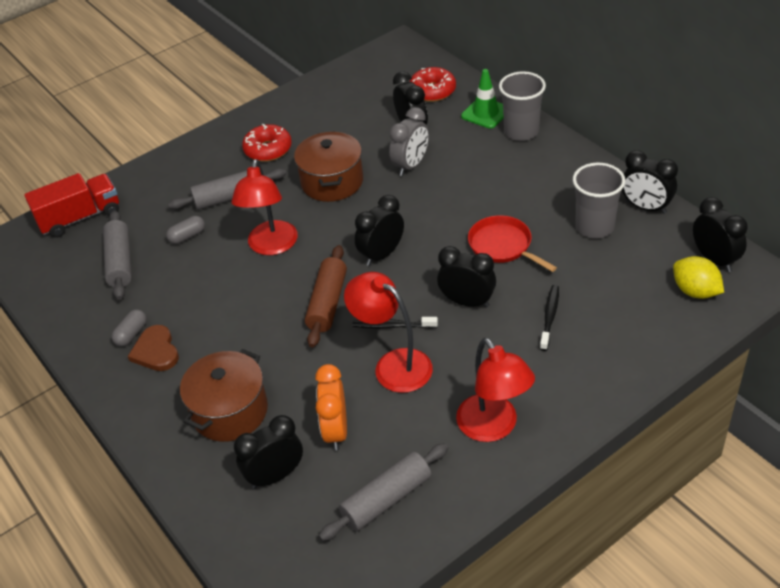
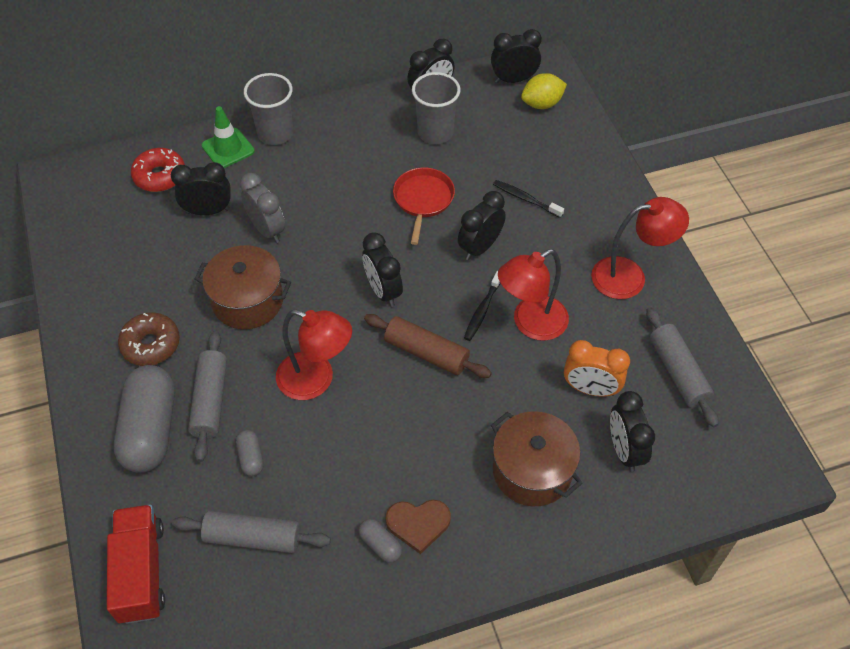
camera: 75 degrees left, 10 degrees up
red donut [242,124,292,162] -> brown donut [118,312,180,366]
red pan [468,215,557,272] -> red pan turned 120 degrees clockwise [393,167,455,245]
none -> grey capsule [114,365,175,473]

